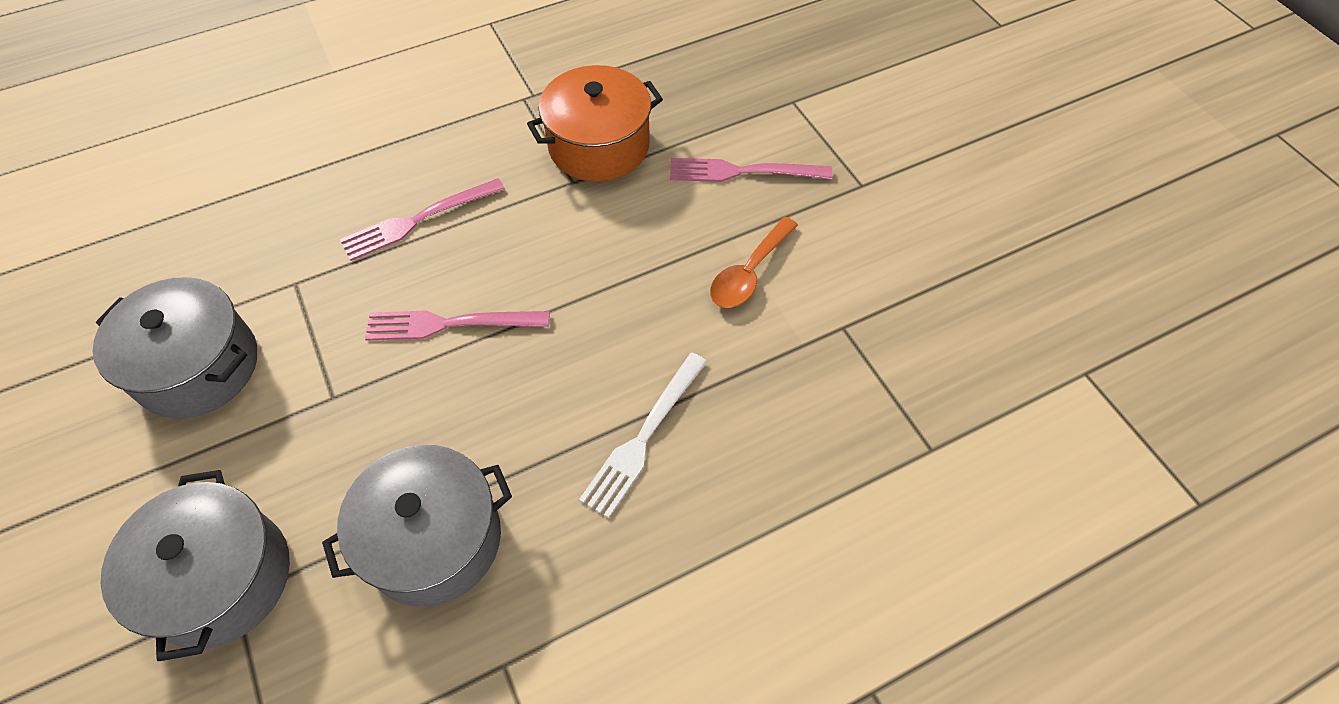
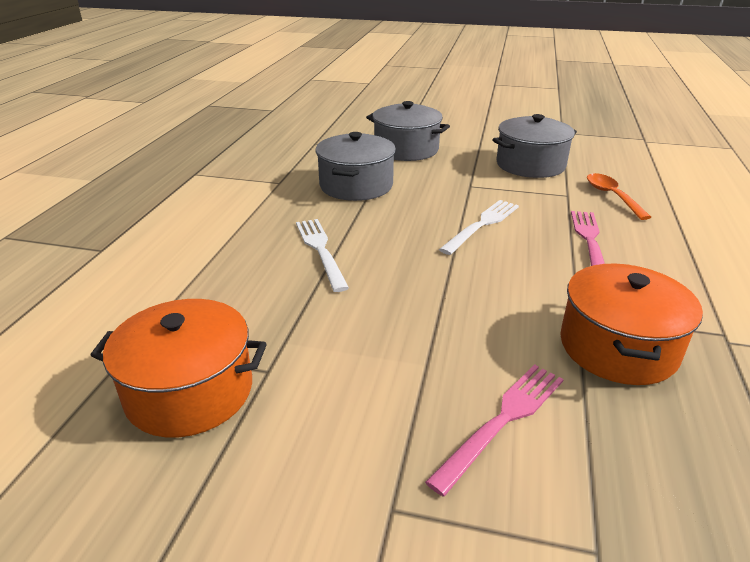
camera: 130 degrees right, 25 degrees down
pink fork [365,310,549,341] -> white fork [439,200,519,255]
orange spoon [710,217,798,308] -> orange spoon moved to [587,173,651,220]
none -> orange pot [91,299,266,438]

